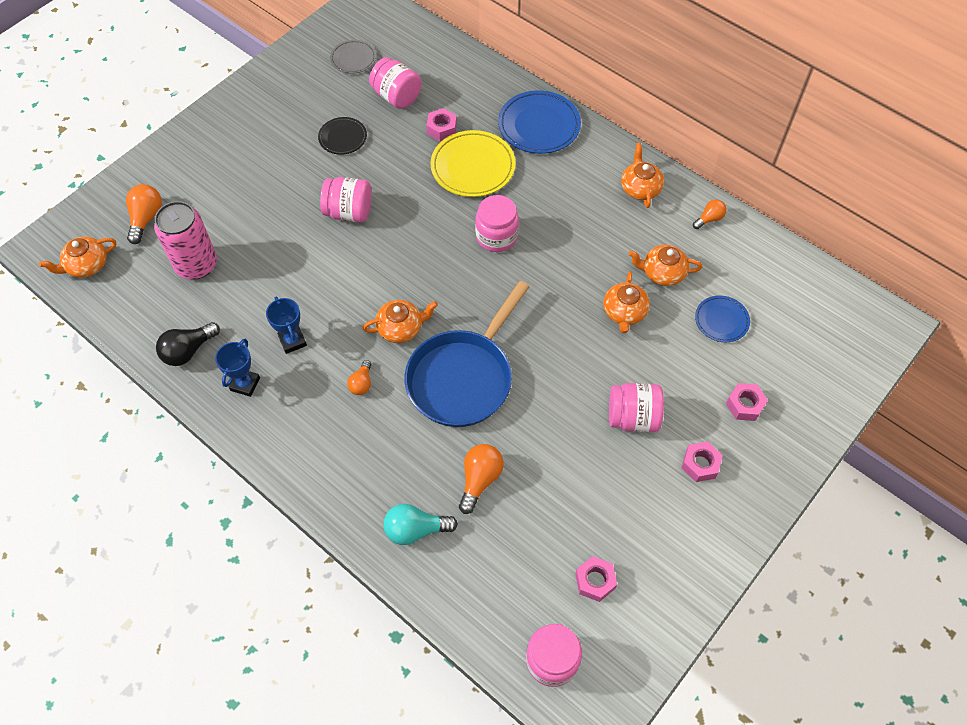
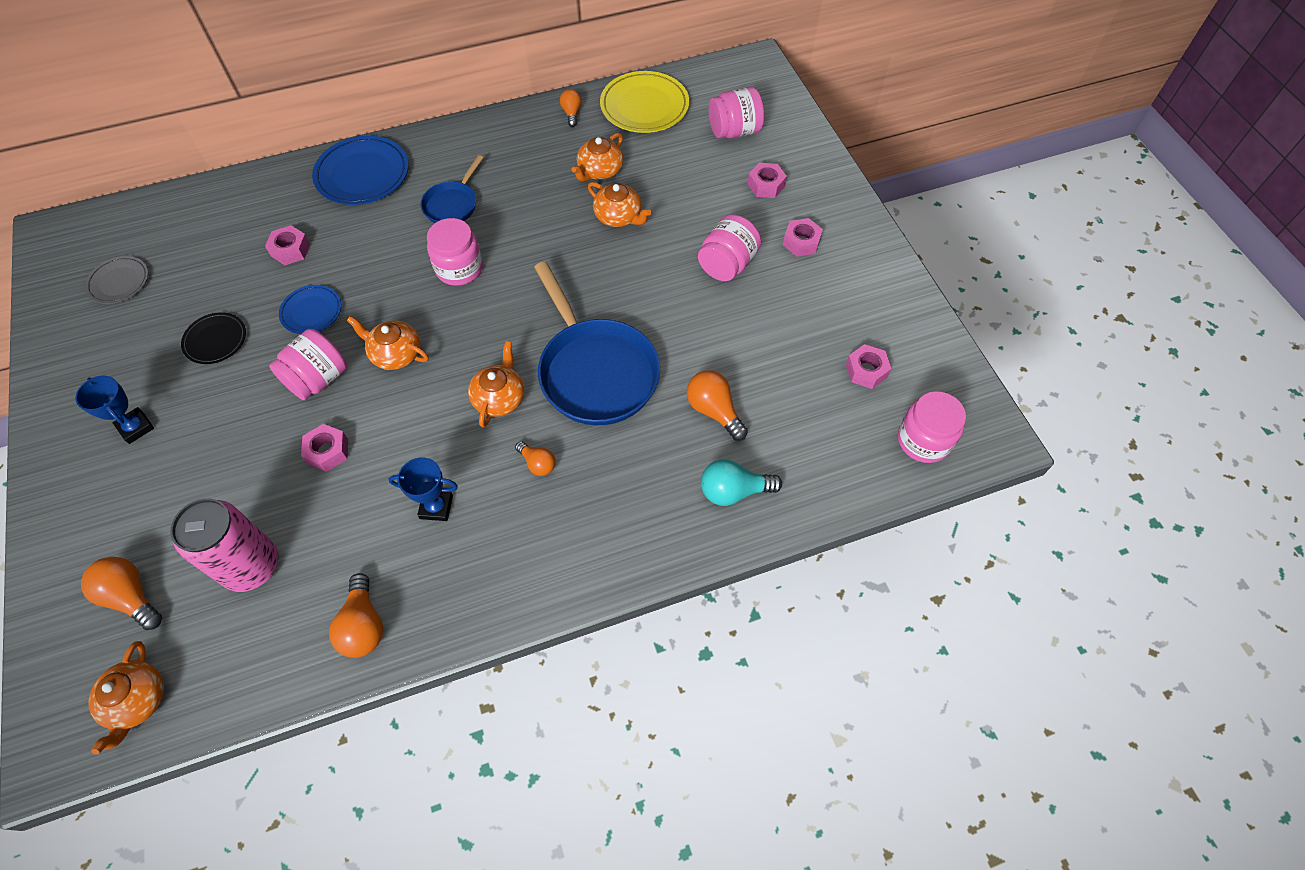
camera: 60 degrees left, 0 degrees up
black light bulb [156,322,220,366] -> orange light bulb [329,573,383,658]
blue trophy [215,339,260,397] -> blue trophy moved to [75,376,154,444]
pink jar [369,57,421,109] -> pink jar moved to [709,86,765,138]
turquoise light bulb [384,504,458,545] -> turquoise light bulb turned 60 degrees clockwise [701,459,782,506]
yellow plate [430,130,515,197] -> yellow plate moved to [600,71,689,133]
orange teapot [621,143,664,208] -> orange teapot moved to [347,316,429,370]
blue plate [695,295,750,342] -> blue plate moved to [279,285,341,334]
none -> pink nut [301,424,348,472]
none -> blue pan [420,155,483,223]

